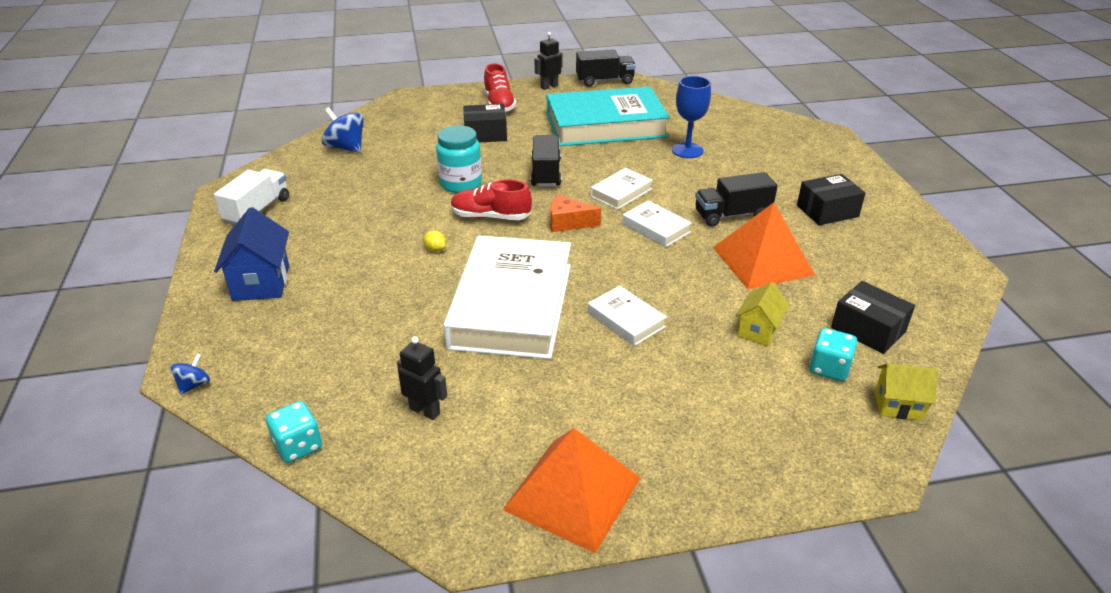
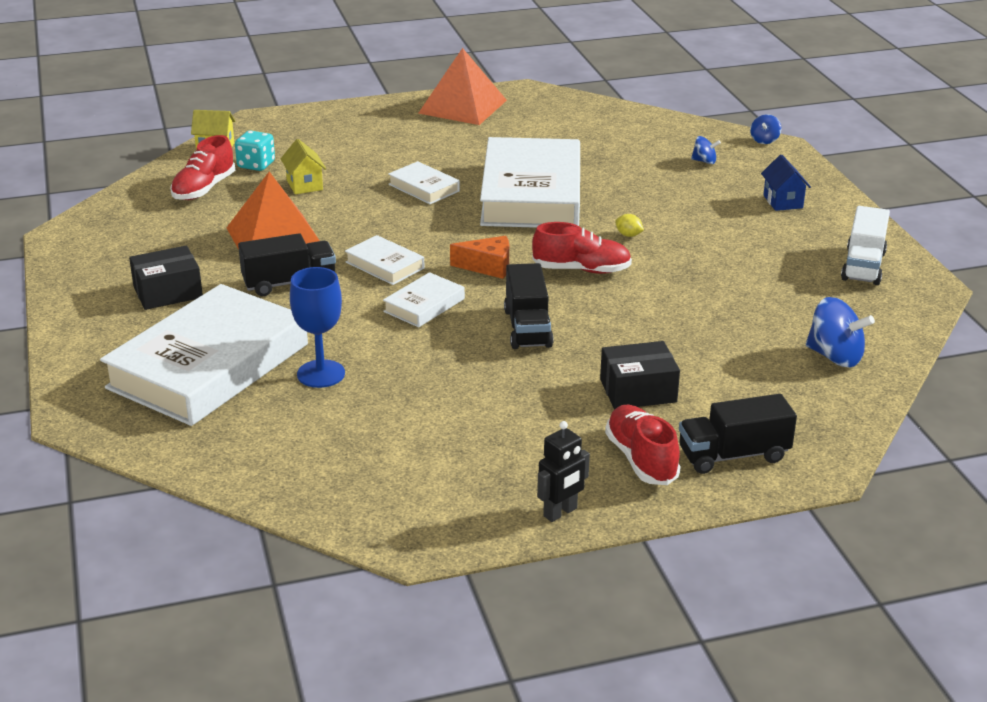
camera: 175 degrees right, 5 degrees down
blue house [214,207,289,301] -> blue house [761,154,811,211], size x0.63
turquoise dice [266,401,322,463] -> none
black robot [397,336,447,420] -> none
turquoise jar [436,125,482,193] -> none
turquoise book [547,86,670,146] -> none
black truck [576,49,636,87] -> black truck moved to [679,394,797,474]
yellow house [736,282,790,346] -> yellow house turned 45 degrees counterclockwise [281,139,326,194]
black box [831,281,915,354] -> red shoe [170,135,235,200]
none -> white book [100,284,308,426]
none -> blue spinning top [691,136,721,164]

